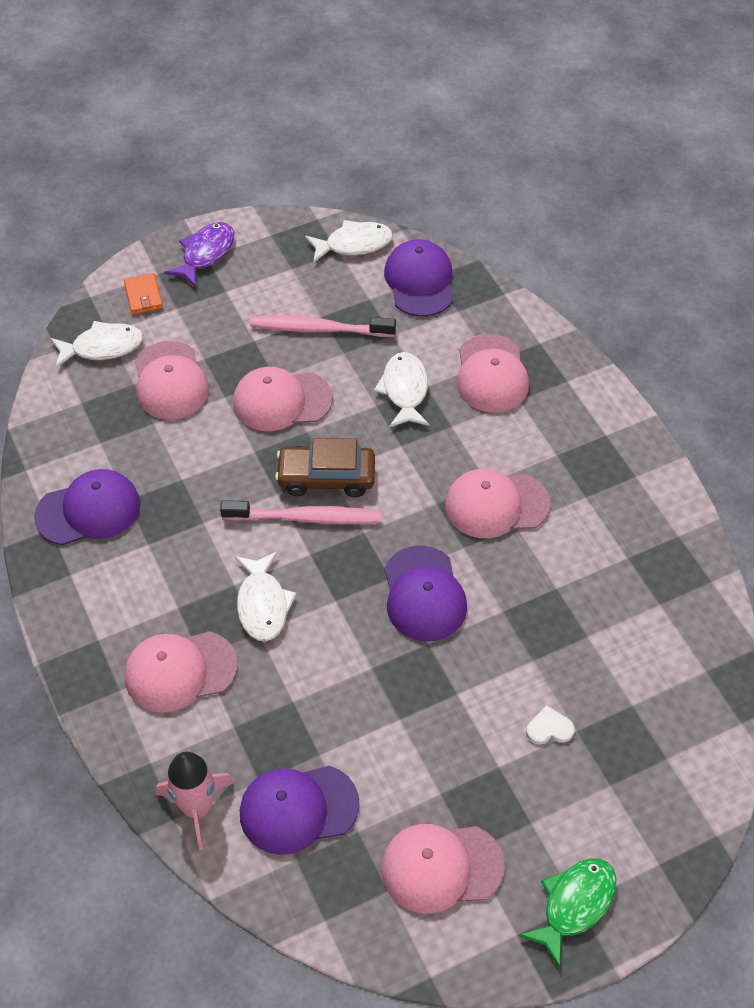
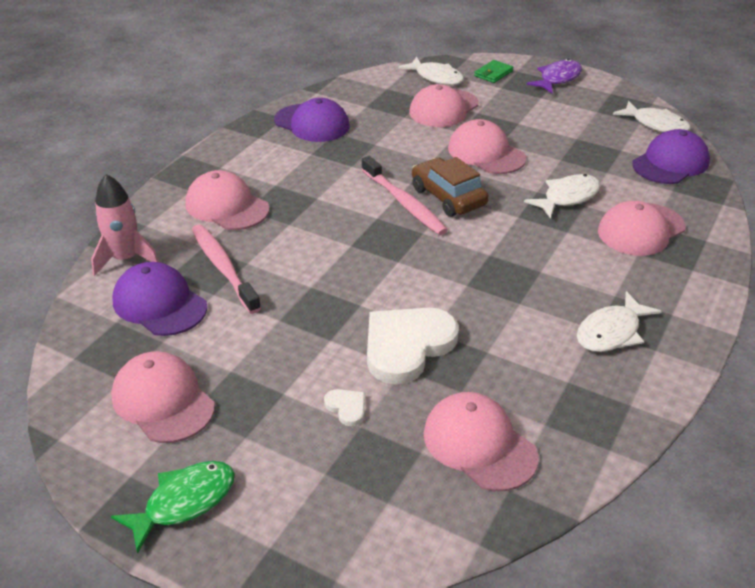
camera: 55 degrees right, 15 degrees down
orange wallet [124,273,163,314] -> green wallet [474,60,513,83]
purple fish [164,222,235,287] -> purple fish turned 45 degrees counterclockwise [527,59,582,94]
white fish [235,552,297,641] -> white fish moved to [577,291,662,352]
pink toothbrush [250,315,396,337] -> pink toothbrush moved to [192,224,261,314]
purple cap [384,546,467,642] -> none
pink cap [445,469,550,538] -> pink cap moved to [423,392,539,491]
green fish [519,858,616,968] -> green fish turned 45 degrees counterclockwise [111,461,235,554]
none -> white heart [367,307,459,384]

